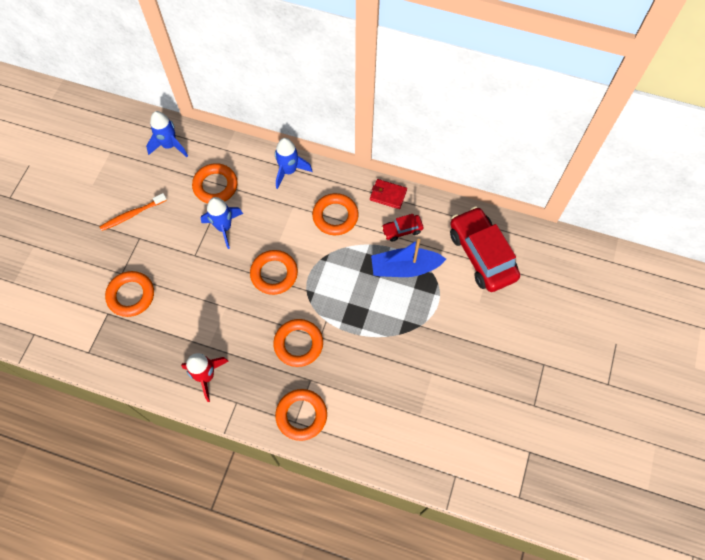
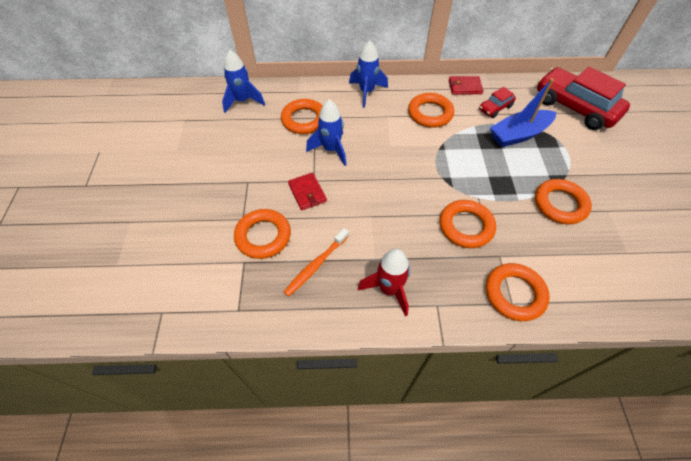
camera: 20 degrees left, 10 degrees down
orange toothbrush [99,193,167,231] -> orange toothbrush moved to [284,228,349,297]
orange ring [250,250,298,295] -> orange ring moved to [535,179,592,224]
none -> red wallet [288,173,327,210]

